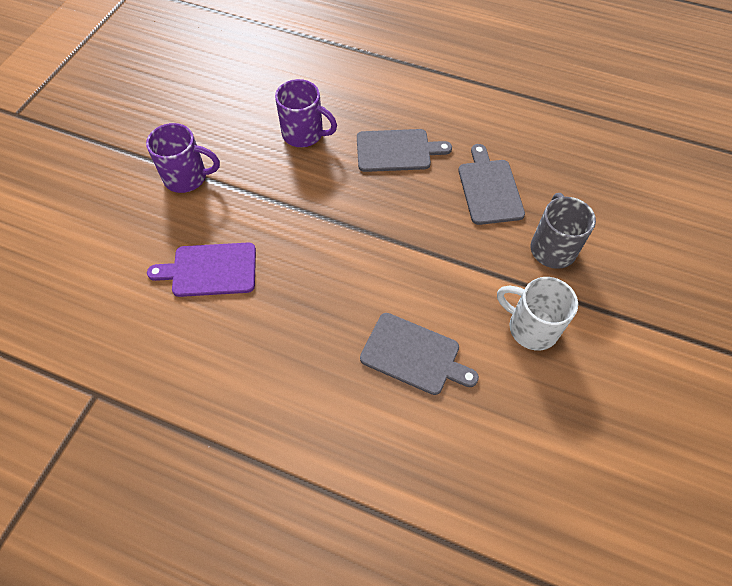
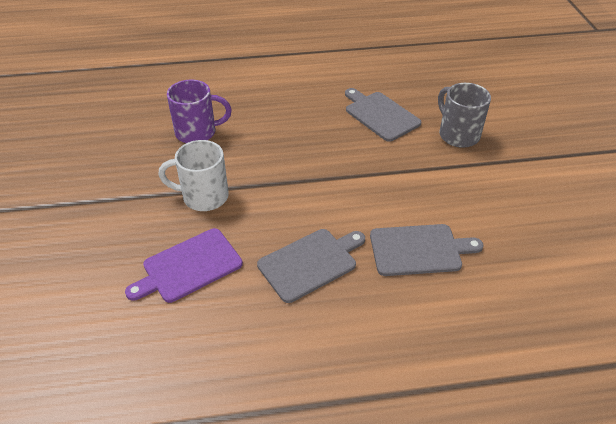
camera: 30 degrees left, 15 degrees down
purple mug [146,123,220,193] -> none
grey cutting board [357,129,452,172] -> grey cutting board moved to [257,229,365,303]
white mug [497,277,578,351] -> white mug moved to [158,140,229,211]

